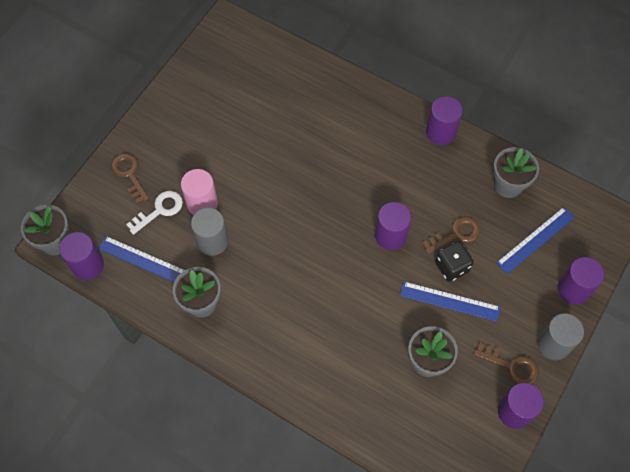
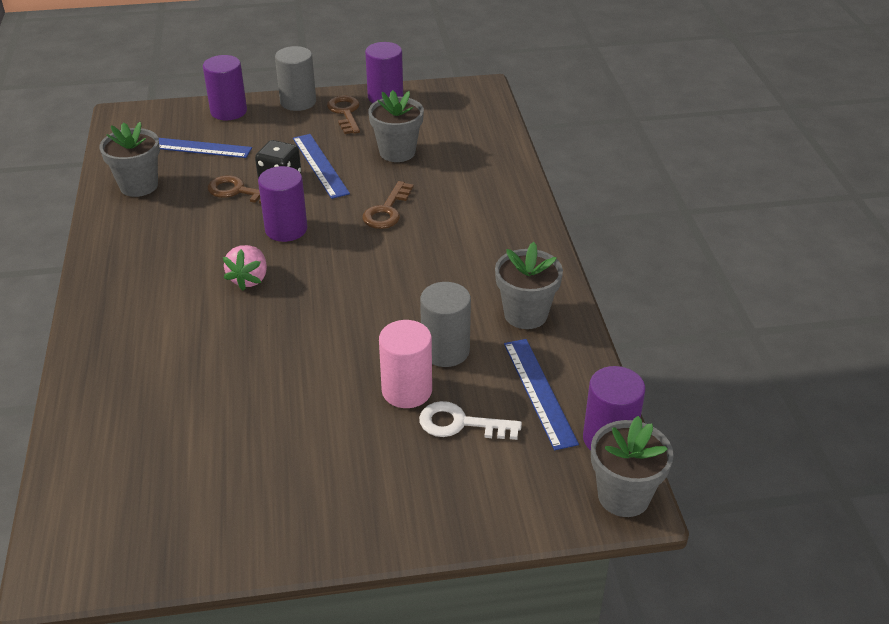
camera: 130 degrees left, 25 degrees down
brown key [111,153,149,204] -> brown key moved to [362,181,413,229]
purple cylinder [426,96,463,145] -> none
none -> pink strawberry [223,245,267,290]

